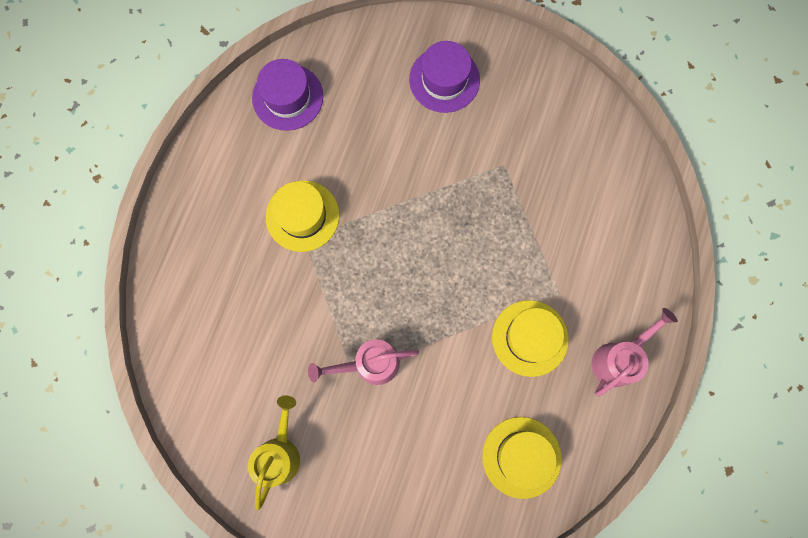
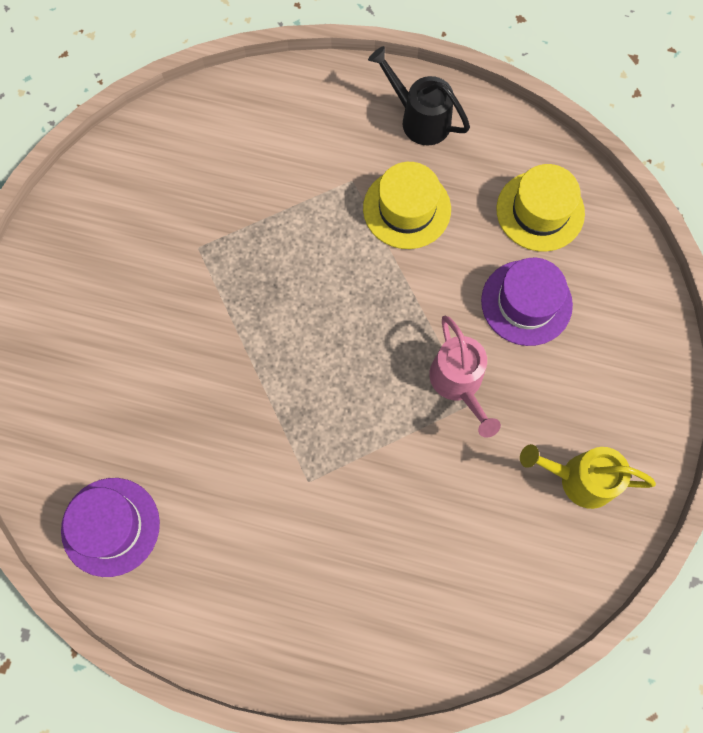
camera: 95 degrees left, 5 degrees down
yellow hat [266,180,339,252] -> none
purple hat [409,41,480,113] -> purple hat moved to [481,258,573,346]
pink watering can [592,308,678,397] -> black watering can [368,46,470,145]

